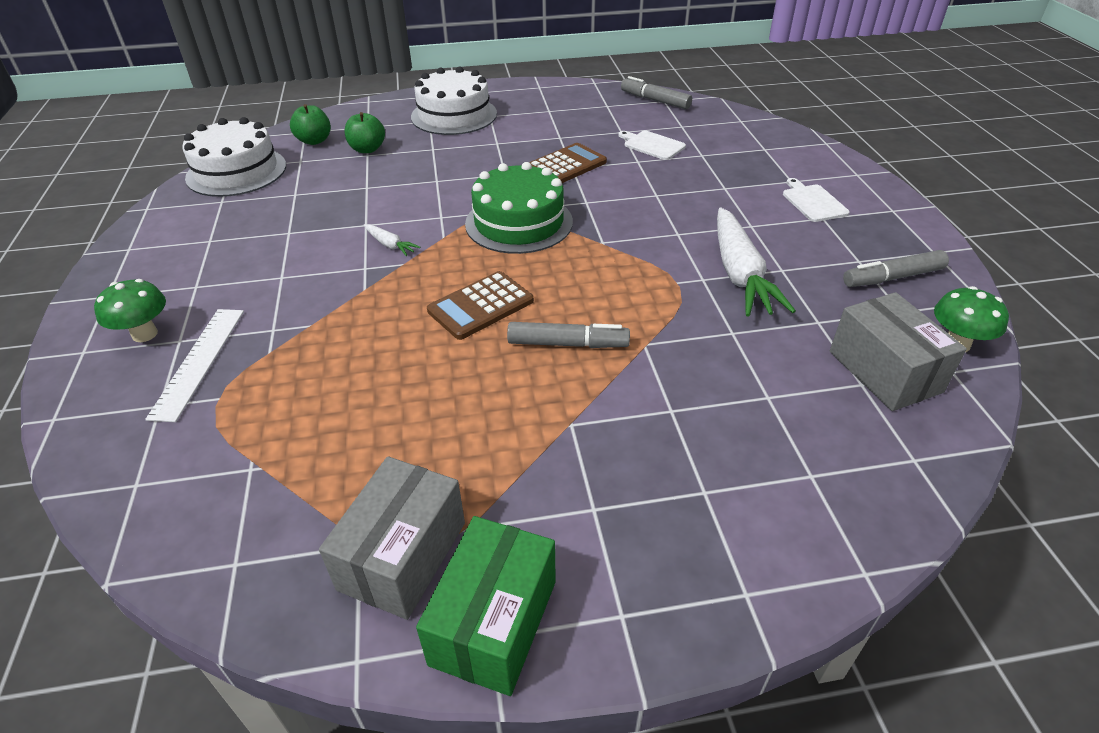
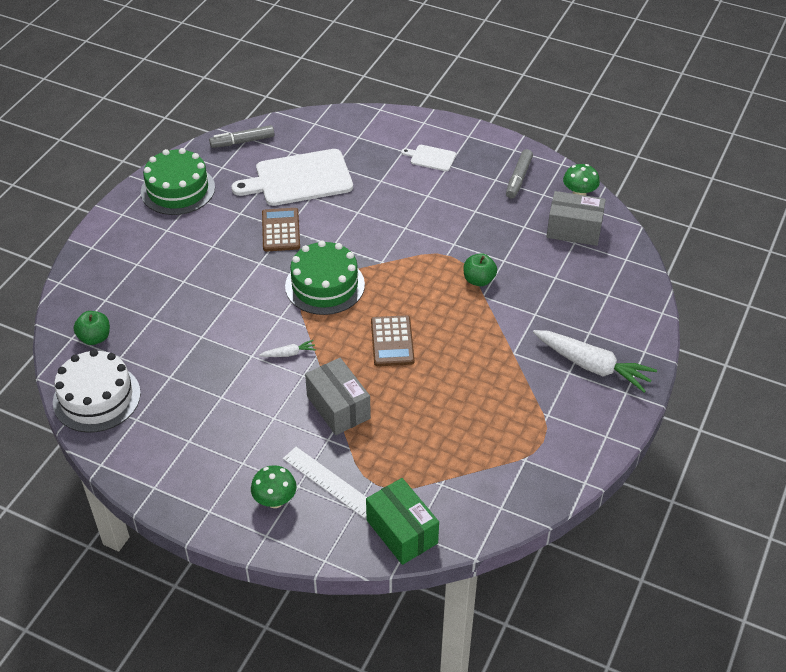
camera: 55 degrees left, 5 degrees up
grey box [319,456,465,620] -> grey box moved to [305,358,371,435]
green apple [344,112,385,153] -> green apple moved to [464,253,497,286]
white cake [411,67,497,135] -> none
green box [416,516,556,696] -> green box moved to [366,478,439,565]
grey marker [507,322,630,348] -> none
white cutting board [618,131,686,160] -> white cutting board [232,149,353,206], size x2.14
white carrot [717,208,796,317] -> white carrot moved to [533,330,657,393]
none -> green cake [141,148,215,215]

